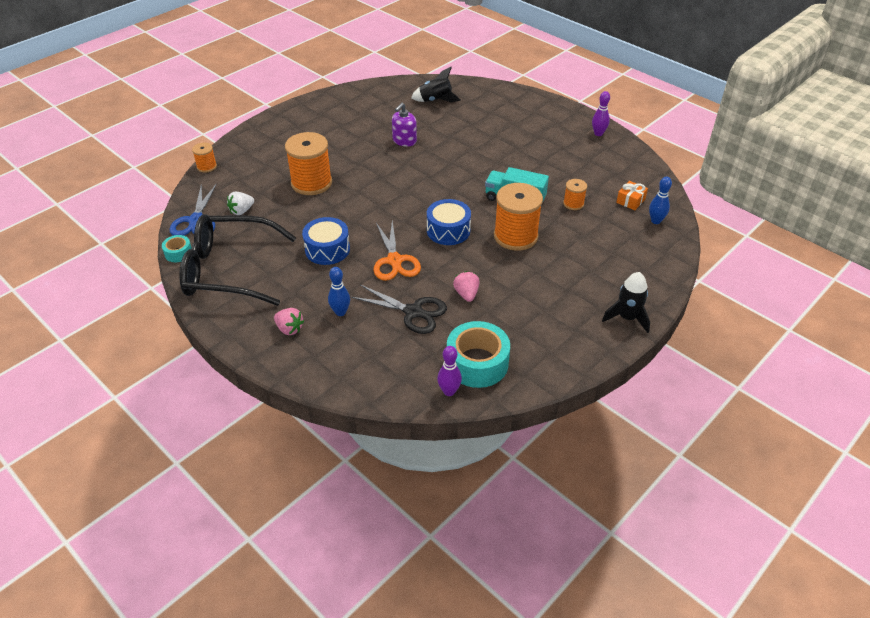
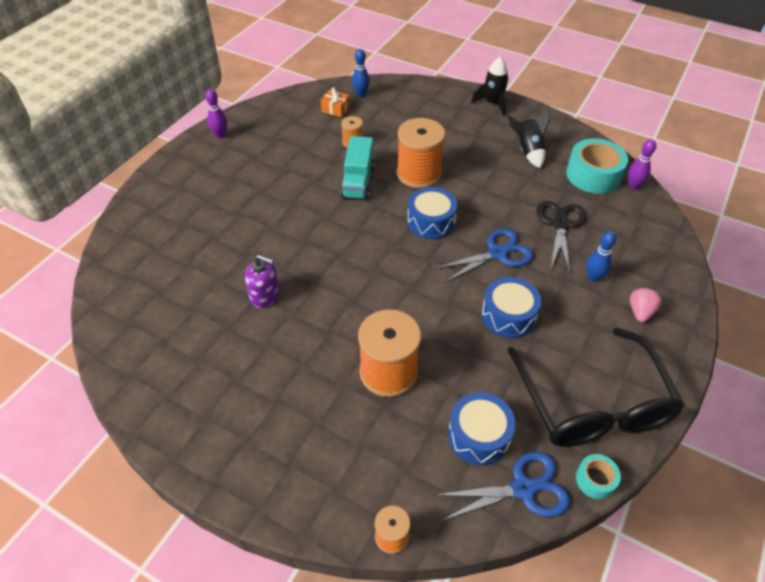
camera: 105 degrees left, 5 degrees up
white strawberry [227,192,254,215] -> blue drum [448,392,516,465]
orange scissors [373,221,421,281] -> blue scissors [434,228,533,283]
black rocket [411,67,461,102] -> black rocket moved to [507,108,550,168]
pink strawberry [453,271,480,302] -> none

